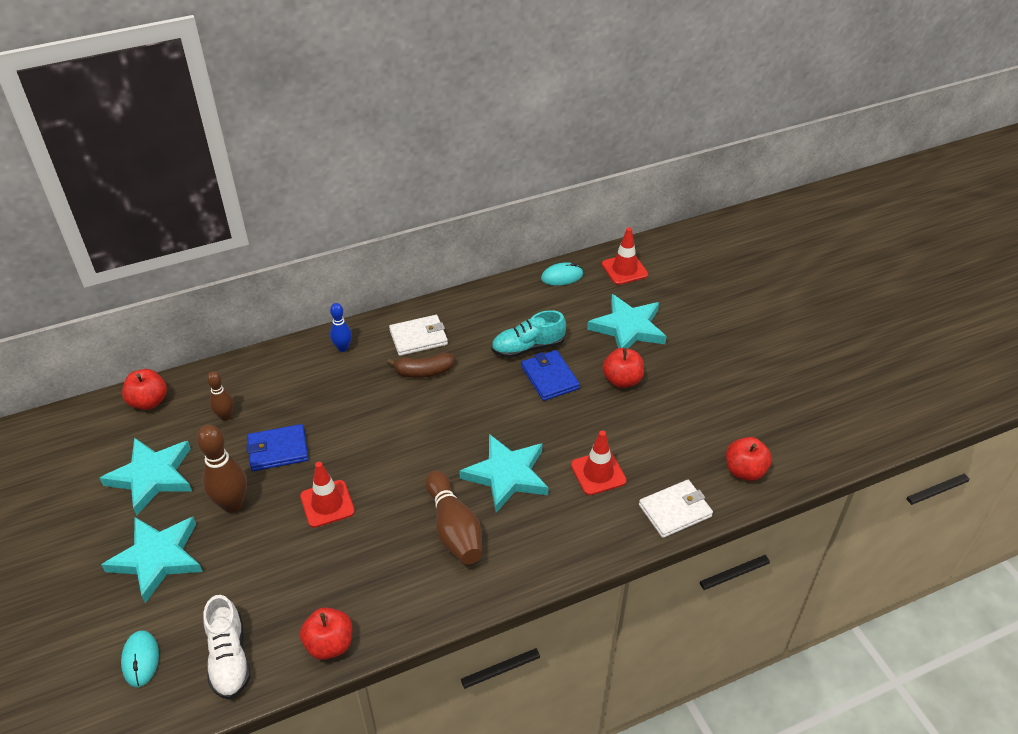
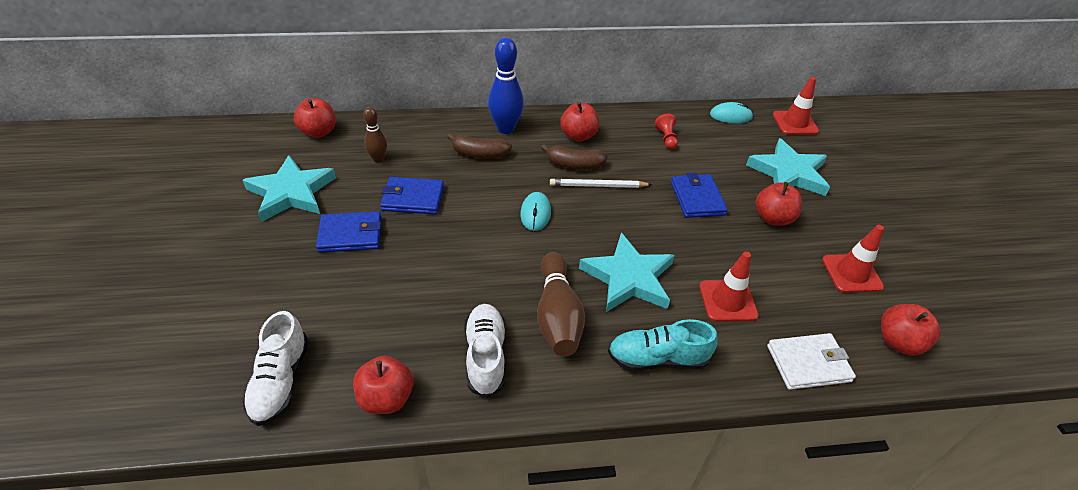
camera: 15 degrees right, 0 degrees up
turquoise star [101,517,203,603] -> none
turquoise mouse [121,630,159,687] -> turquoise mouse moved to [520,192,551,231]
brown bowling pin [197,425,247,513] -> blue wallet [316,211,381,253]
red traffic cone [300,462,355,528] -> red traffic cone moved to [822,225,884,293]
blue bowling pin [330,303,352,352] -> blue bowling pin [488,37,524,134], size x1.71
white wallet [389,315,448,356] -> red apple [560,102,600,141]
turquoise shoe [491,310,566,358] -> turquoise shoe moved to [608,319,718,371]
none -> brown banana [447,133,512,158]
none -> white shoe [464,304,506,398]
none -> white pencil [550,179,652,188]
none -> red pawn [655,114,678,149]

